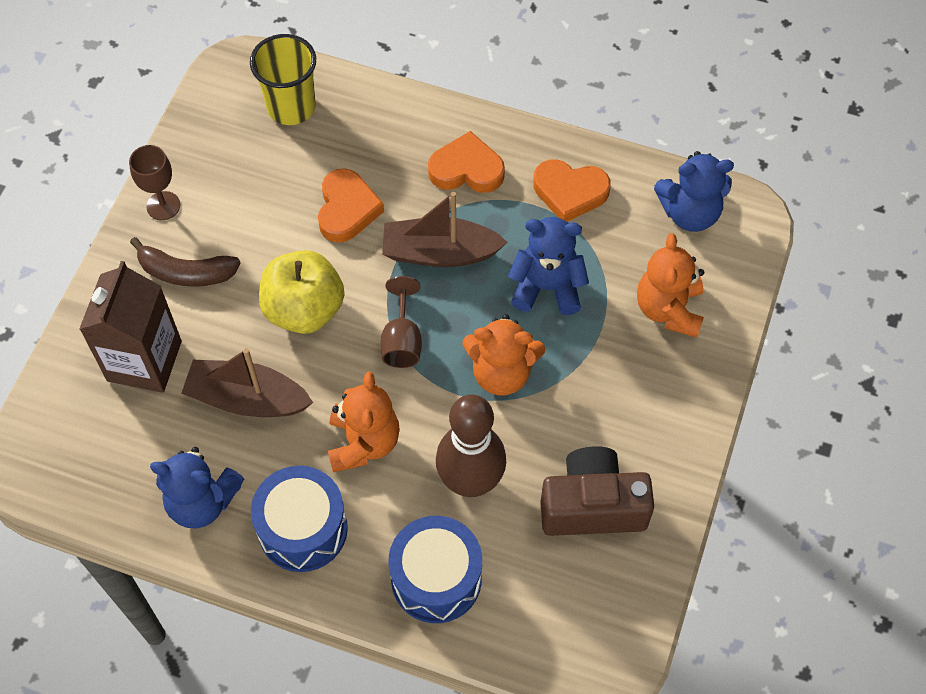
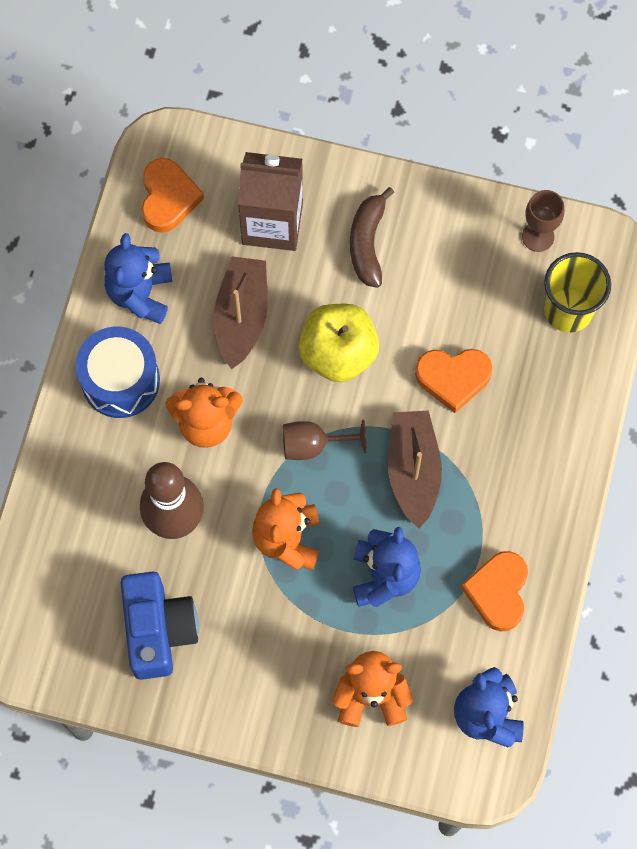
camera: 85 degrees right, 10 degrees up
brown goblet [129,145,180,220] -> brown goblet moved to [522,190,564,252]
blue drum [389,516,482,623] -> none
orange heart [428,131,505,193] -> orange heart moved to [142,158,204,233]
brown camera [540,446,654,536] -> blue camera [120,571,199,680]

